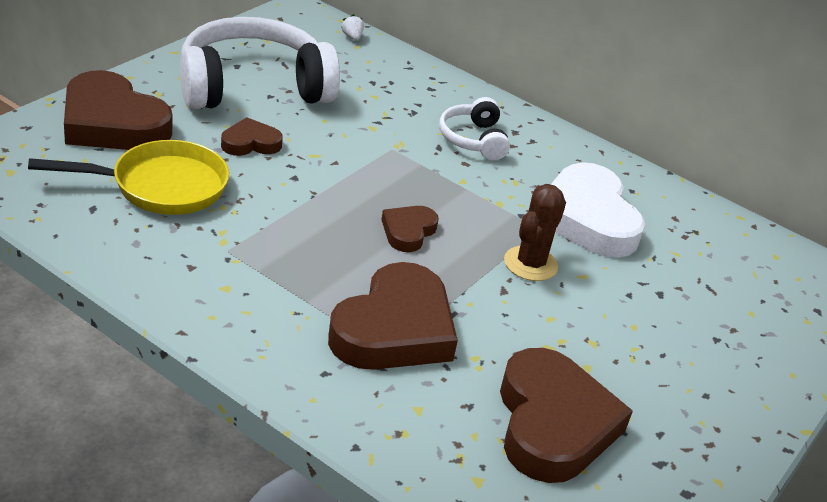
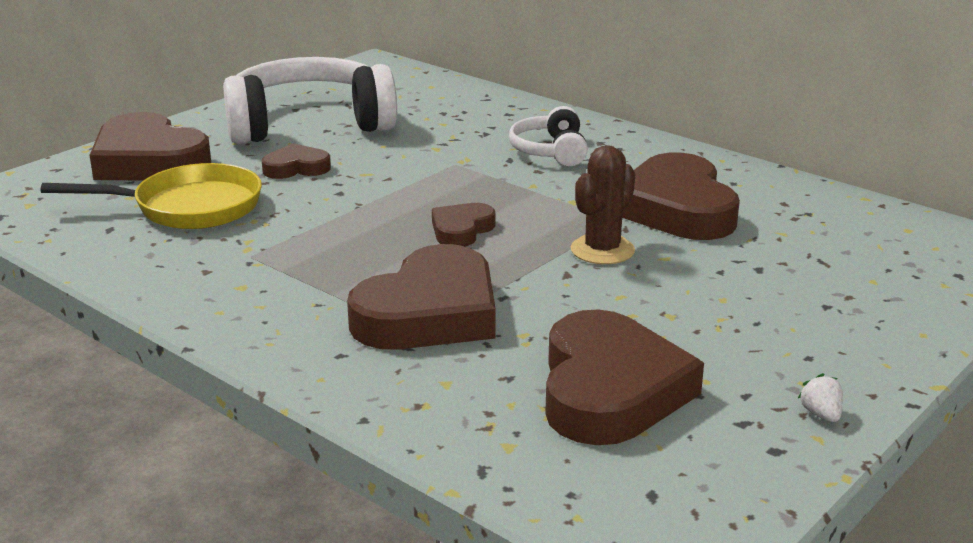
camera: 10 degrees right, 10 degrees down
white strawberry [341,14,364,40] -> white strawberry moved to [798,373,843,422]
white heart [550,162,645,258] -> brown heart [622,153,740,240]

